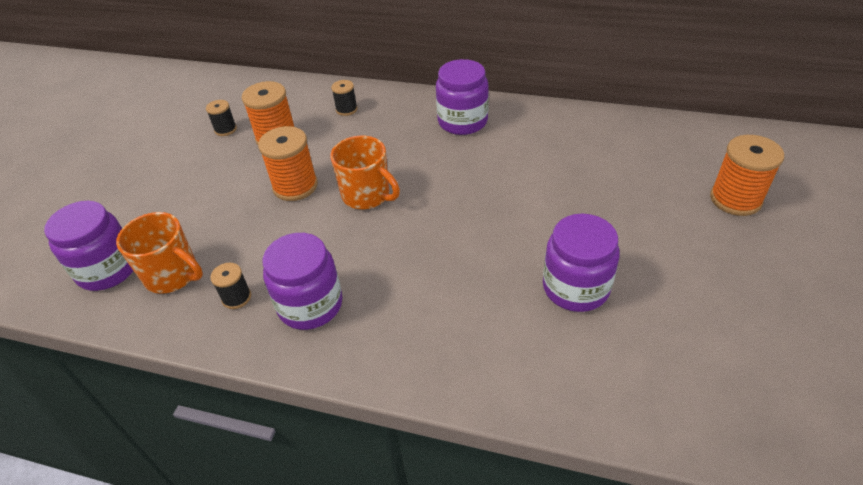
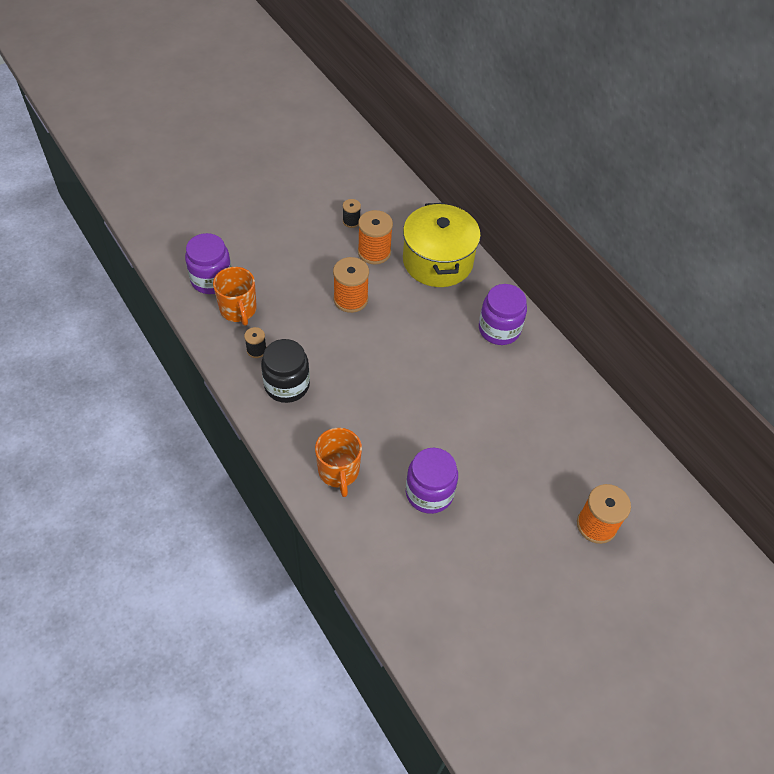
camera: 35 degrees right, 10 degrees up
purple jar [263,233,343,330] -> black jar [261,339,310,403]
orange mug [330,136,400,209] -> orange mug moved to [315,428,362,497]
black spool [331,80,357,116] -> yellow pot [403,203,481,287]

